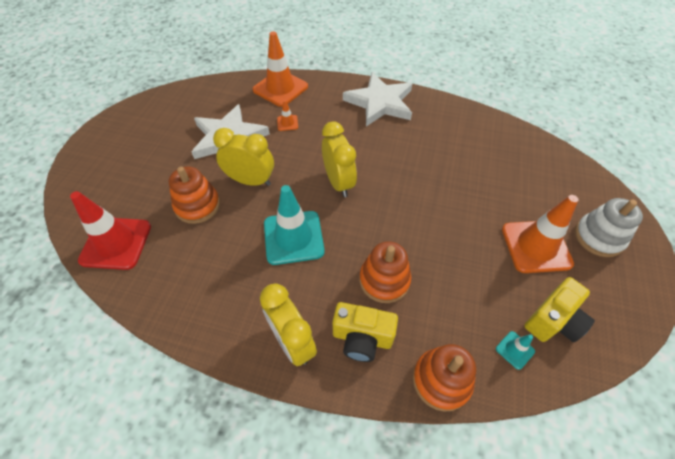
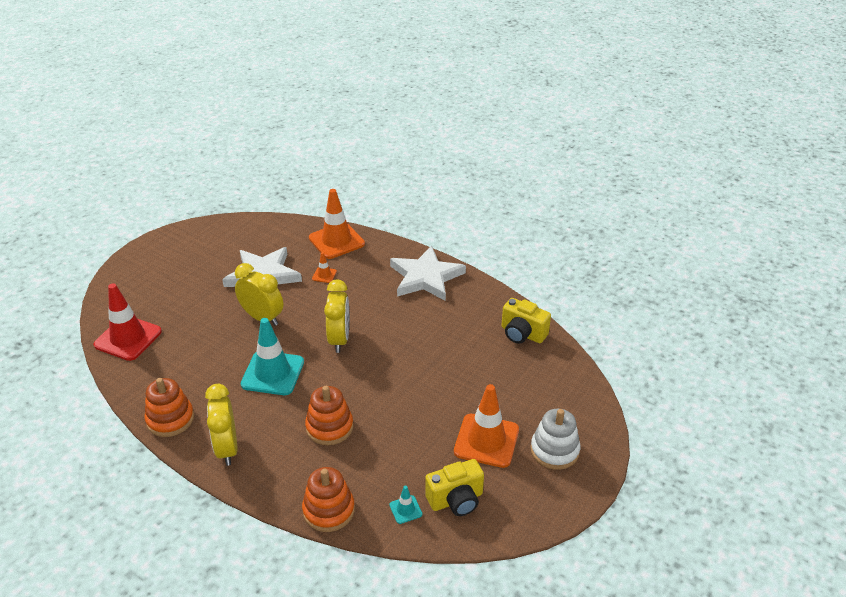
camera: 20 degrees right, 15 degrees down
orange stacking toy [169,166,220,224] -> orange stacking toy moved to [144,378,194,437]
yellow camera [332,302,398,362] -> yellow camera moved to [502,298,551,344]

